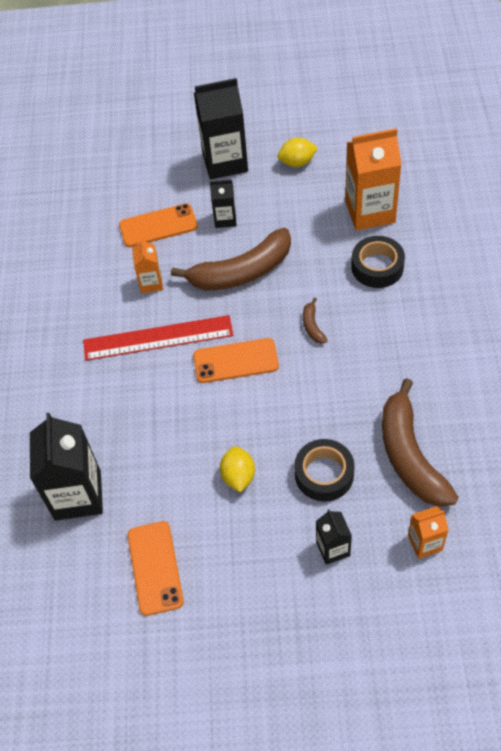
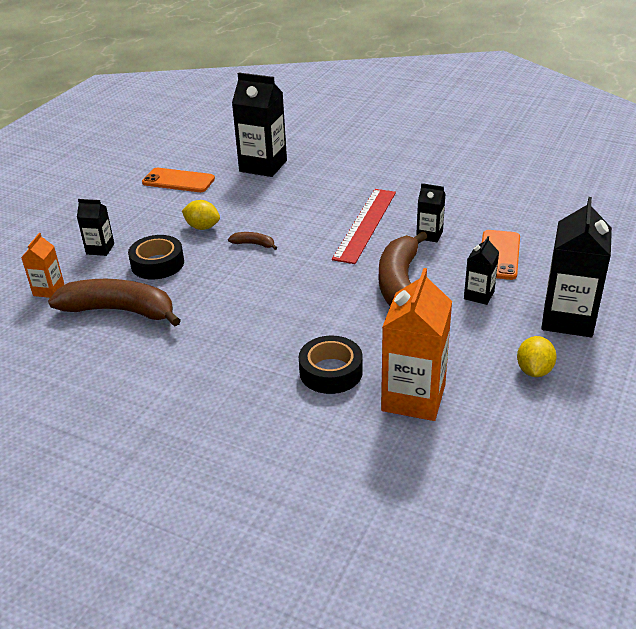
camera: 115 degrees right, 20 degrees down
orange carton [132,238,163,293] -> black carton [416,183,445,243]
orange phone [193,338,279,383] -> none
brown banana [303,297,328,344] -> brown banana moved to [228,232,277,250]

